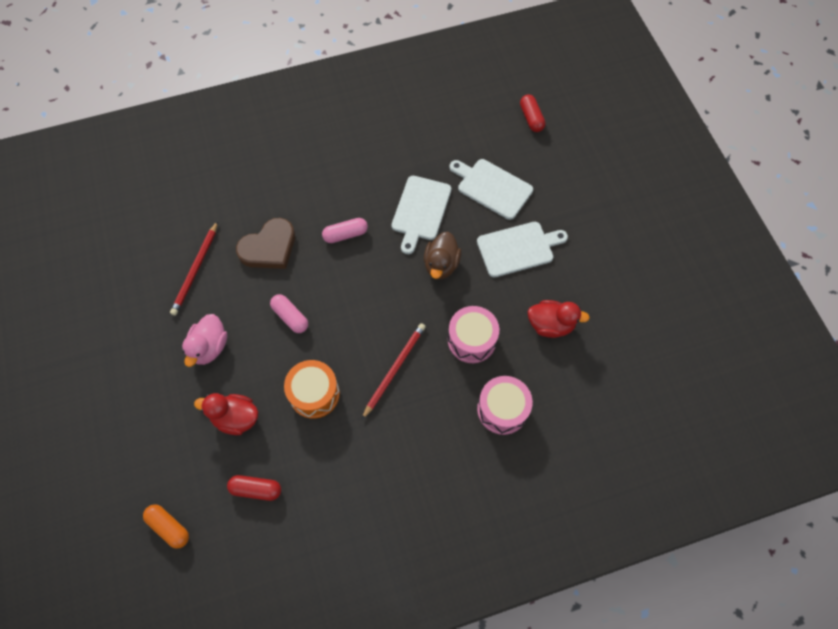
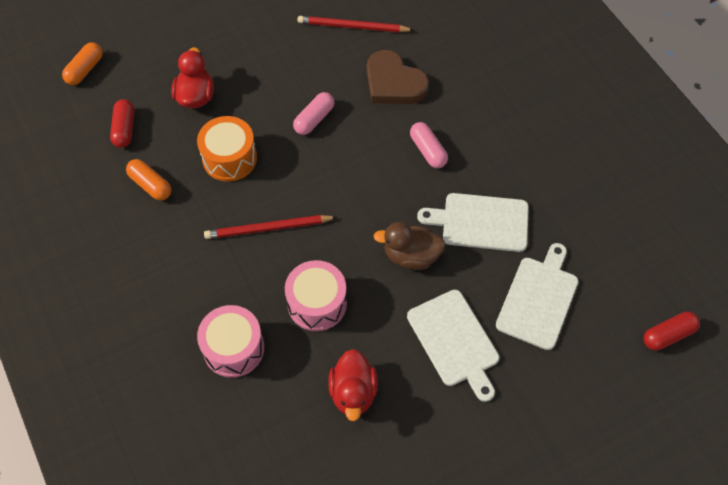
camera: 80 degrees right, 5 degrees down
pink duck [182,314,227,367] -> none
red pencil [362,323,426,419] -> red pencil turned 150 degrees clockwise [204,215,337,239]
none -> orange capsule [126,159,171,201]

